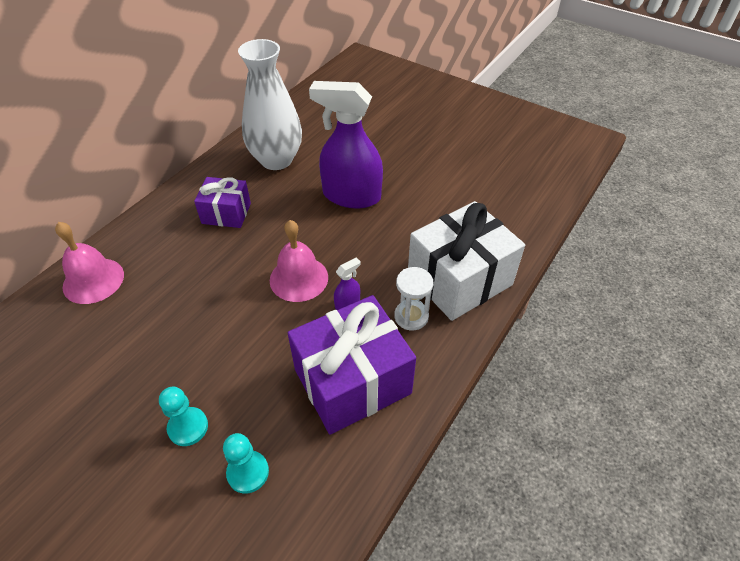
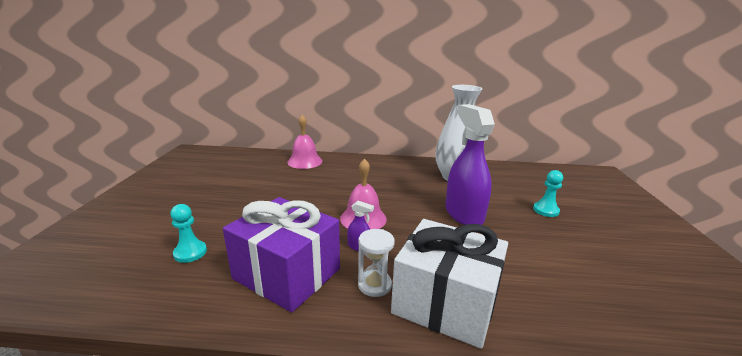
camera: 60 degrees right, 25 degrees down
turquoise pawn [159,386,208,446] -> turquoise pawn moved to [533,170,563,217]
purple gift [194,177,251,228] -> none

